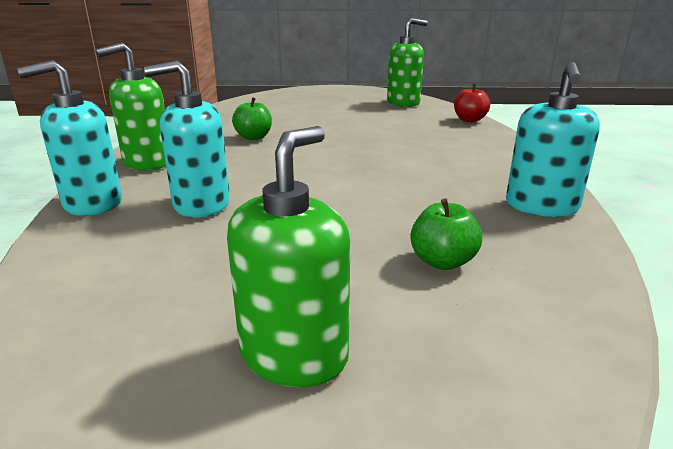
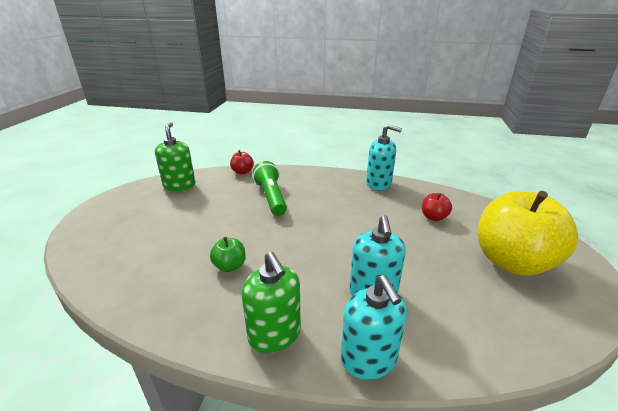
camera: 80 degrees left, 5 degrees up
green soap dispenser [227,126,350,387] -> yellow apple [478,191,579,276]
green apple [410,198,482,270] -> red apple [422,193,452,221]
none -> green flashlight [253,161,287,216]

